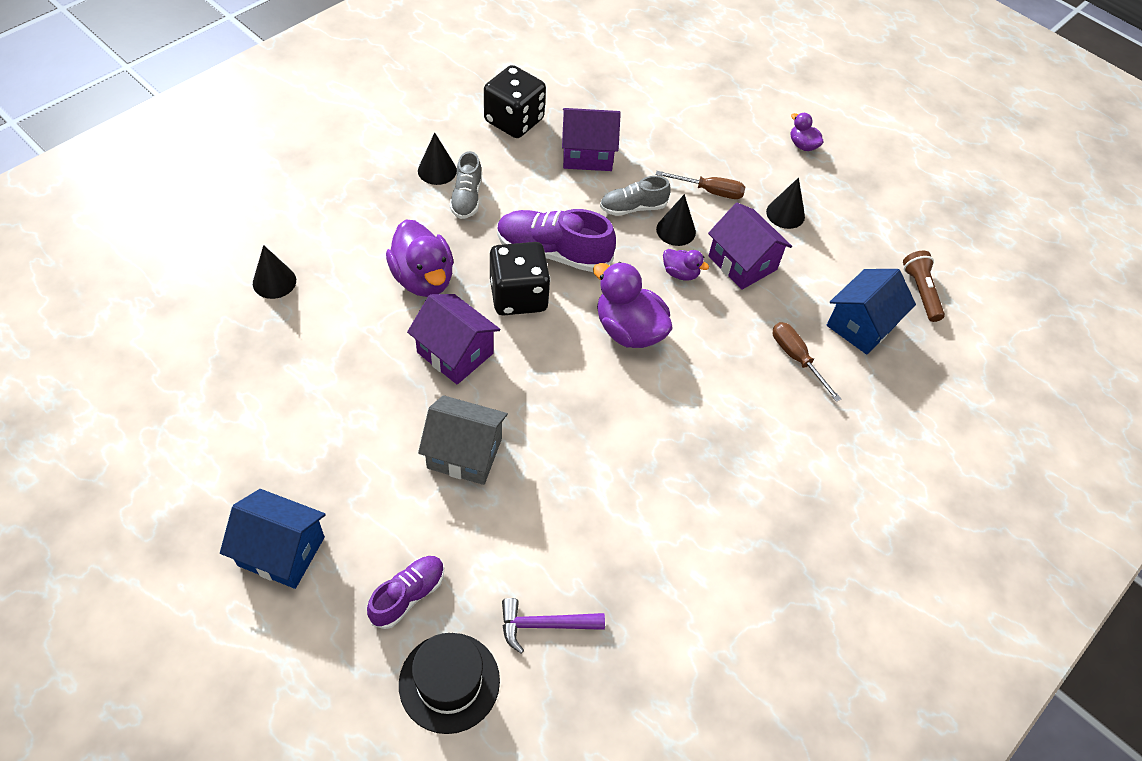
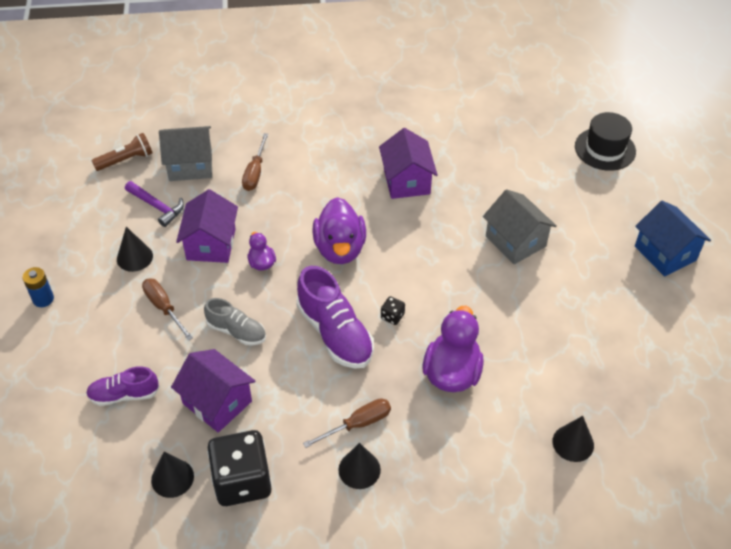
camera: 135 degrees left, 5 degrees down
purple shoe [367,556,444,629] -> purple shoe moved to [86,366,160,406]
purple house [407,294,501,385] -> purple house moved to [379,128,438,199]
grey shoe [450,151,482,219] -> brown screwdriver [303,398,391,448]
black dice [490,242,550,316] -> black dice [381,296,405,325], size x0.40
purple hammer [502,598,605,654] -> purple hammer moved to [125,181,184,227]
black cone [656,194,696,246] -> black cone moved to [151,452,194,498]
purple duck [791,113,824,151] -> blue battery [23,267,54,307]
blue house [827,269,916,355] -> grey house [159,126,212,181]
brown flashlight [903,251,945,322] -> brown flashlight turned 150 degrees counterclockwise [91,133,152,171]

